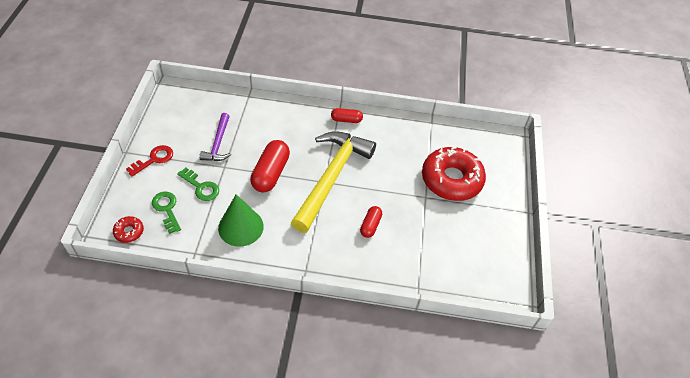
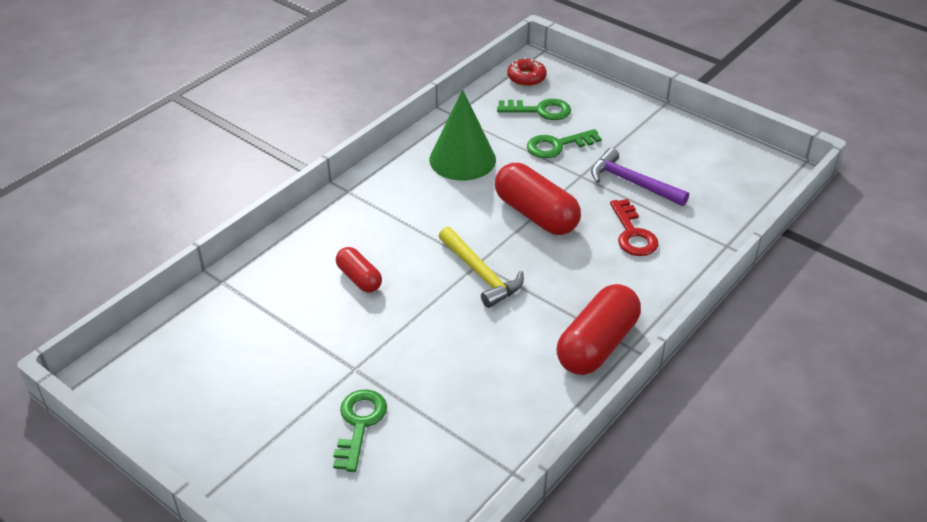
camera: 125 degrees right, 10 degrees down
red key [126,145,173,176] -> red key moved to [610,199,658,256]
yellow hammer [291,131,376,233] -> yellow hammer [439,227,524,308], size x0.50
red capsule [331,108,363,123] -> red capsule [557,284,641,375], size x1.77
red donut [422,146,486,201] -> green key [333,389,387,472]

